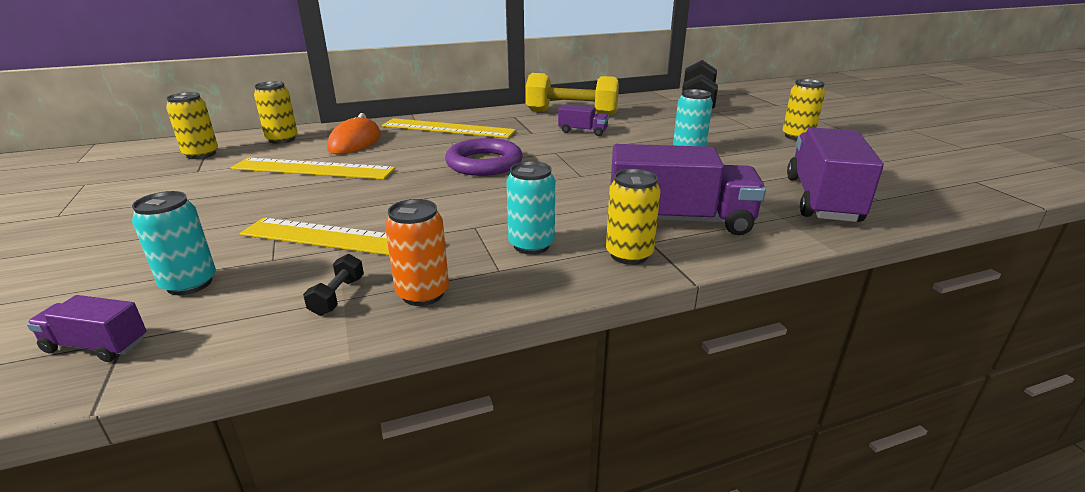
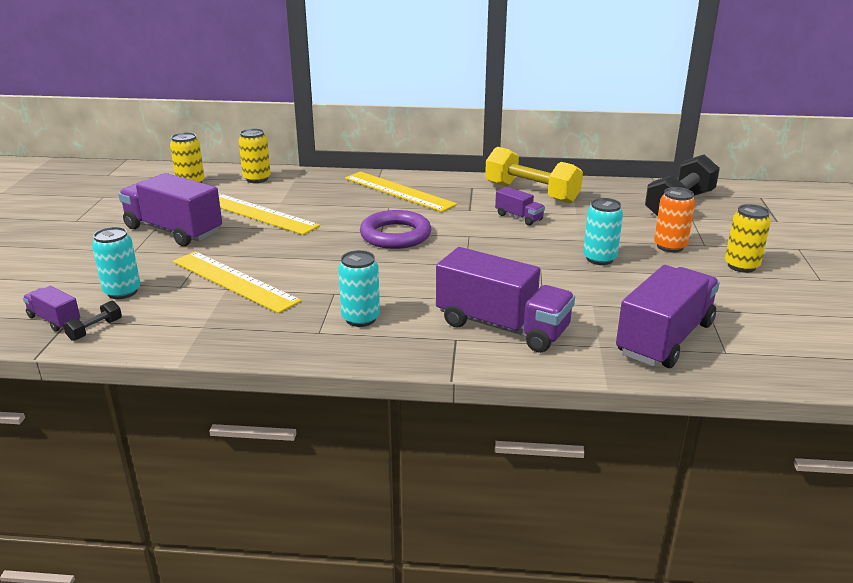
camera: 25 degrees right, 0 degrees up
black dumbbell [303,254,364,316] -> black dumbbell moved to [63,301,122,341]
orange mouse [327,113,381,154] -> none
orange can [385,199,449,306] -> orange can moved to [654,187,695,253]
yellow can [606,169,661,265] -> none
none -> purple truck [118,173,222,246]

